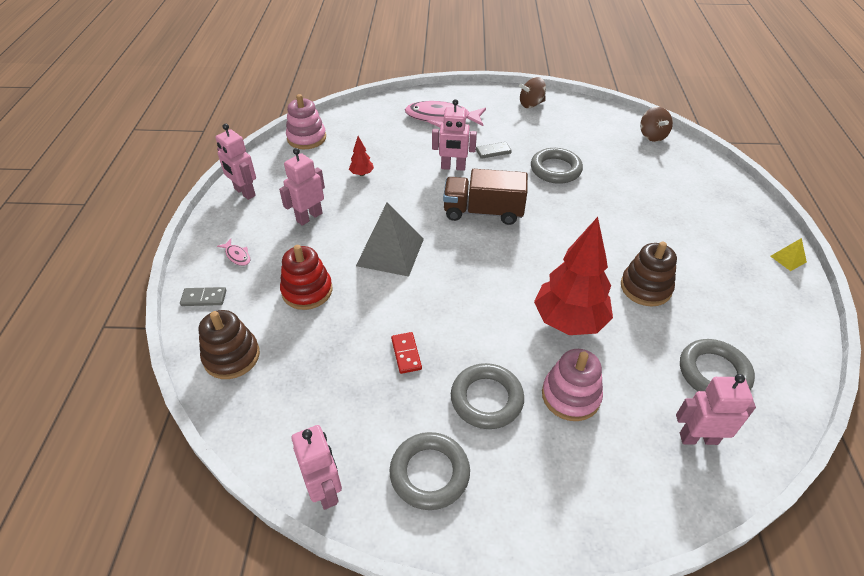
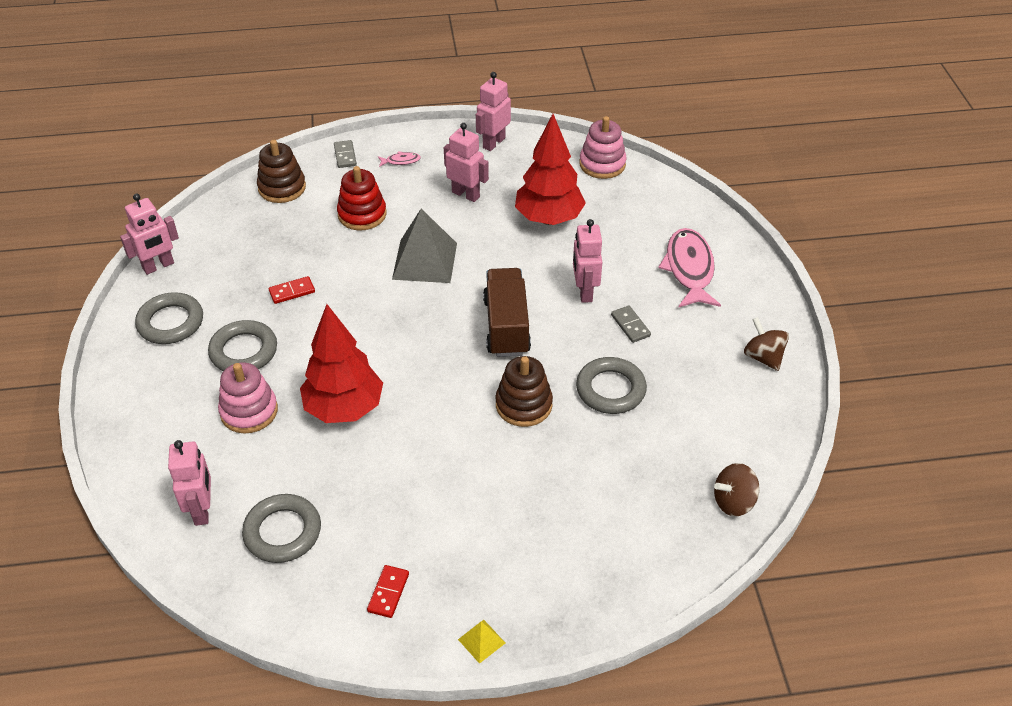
camera: 80 degrees right, 0 degrees up
pink fish [217,239,250,266] -> pink fish turned 135 degrees counterclockwise [378,151,421,167]
red tree [349,136,374,176] -> red tree [515,114,586,225], size x2.41
brown stacking toy [621,241,677,307] -> brown stacking toy moved to [495,356,553,427]
none -> red domino [367,565,409,618]

